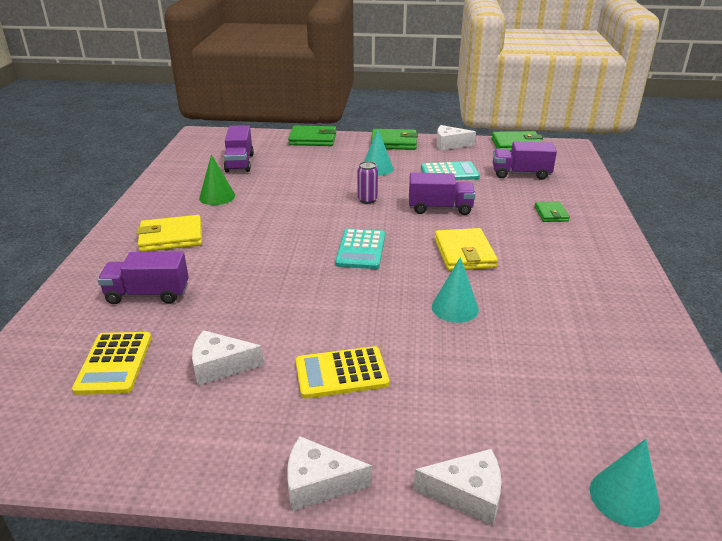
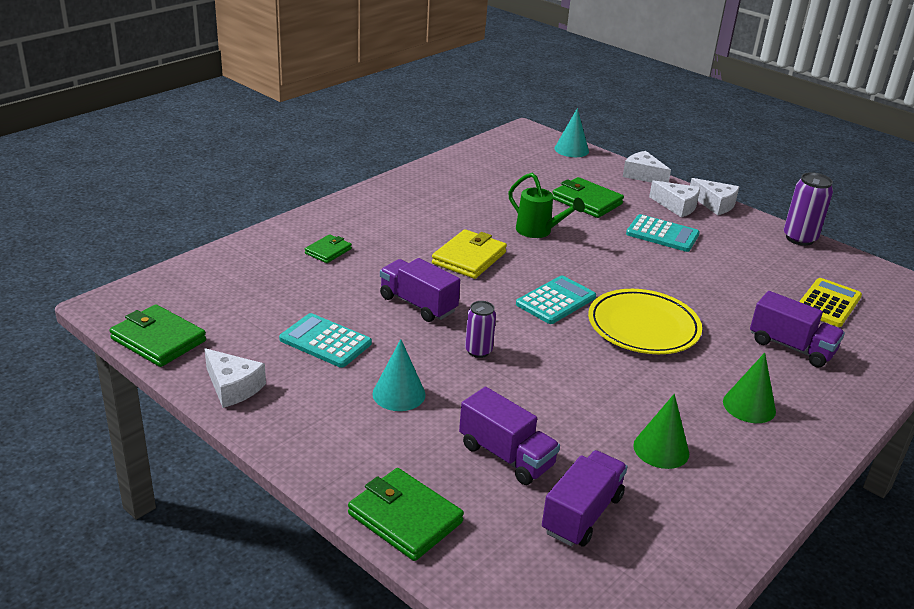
camera: 145 degrees left, 0 degrees up
yellow wallet [136,215,202,252] -> green cone [723,353,776,423]
white cheese [192,330,264,386] -> white cheese moved to [649,180,700,218]
yellow calculator [296,346,389,399] -> turquoise calculator [626,214,700,252]
green wallet [371,129,418,150] -> green wallet moved to [552,177,624,218]
turquoise cone [432,257,479,323] -> green watering can [508,173,585,238]
purple truck [493,142,557,180] -> purple truck moved to [459,387,560,485]
none -> yellow plate [588,289,702,354]
none -> purple can [784,172,833,246]

